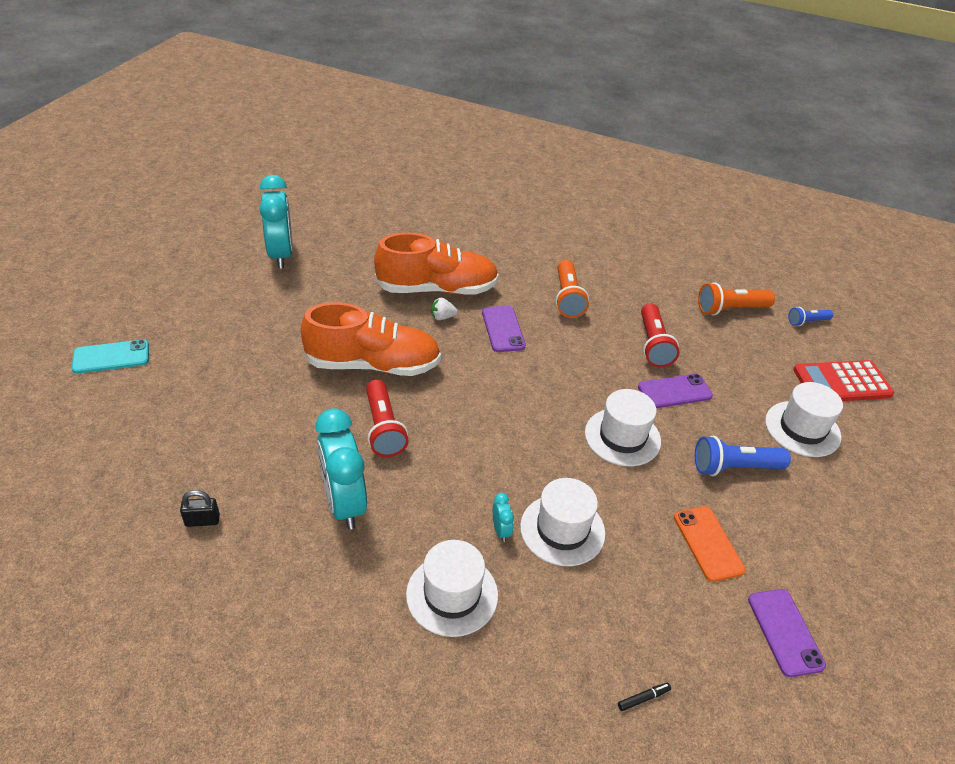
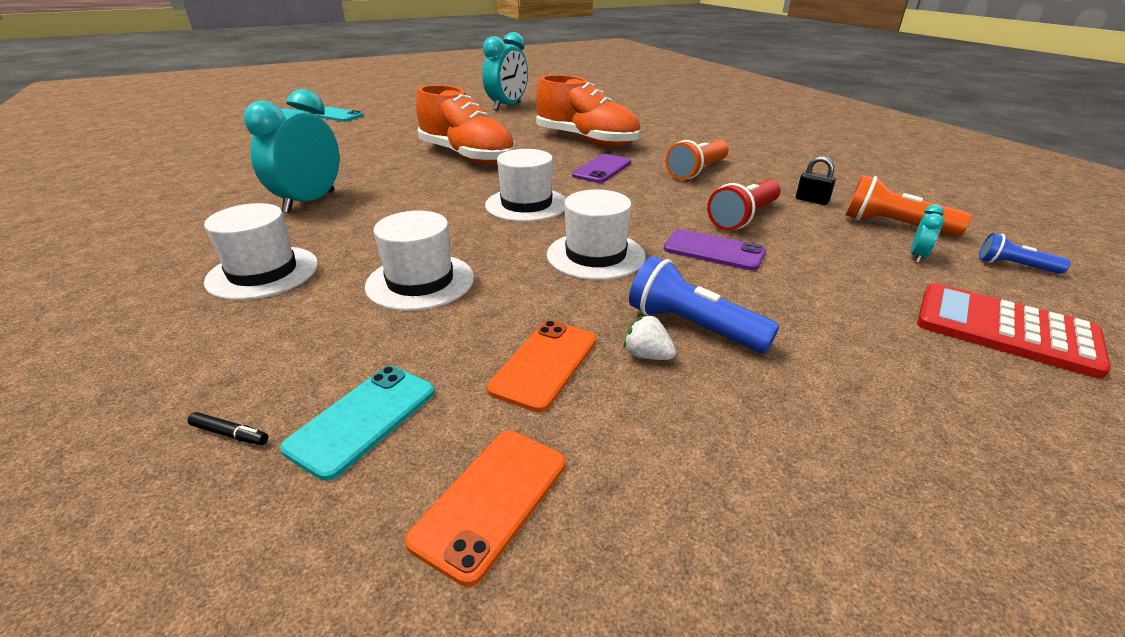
camera: 45 degrees right, 10 degrees down
black padlock [180,490,220,527] -> black padlock moved to [796,156,836,205]
red flashlight [366,379,409,457] -> none
white strawberry [431,298,458,320] -> white strawberry moved to [624,315,676,360]
turquoise clock [493,493,514,542] -> turquoise clock moved to [911,205,944,263]
purple phone [748,589,826,677] -> orange phone [405,431,566,587]
white hat [765,382,843,457] -> white hat moved to [485,149,566,222]
none -> turquoise phone [280,366,435,481]

